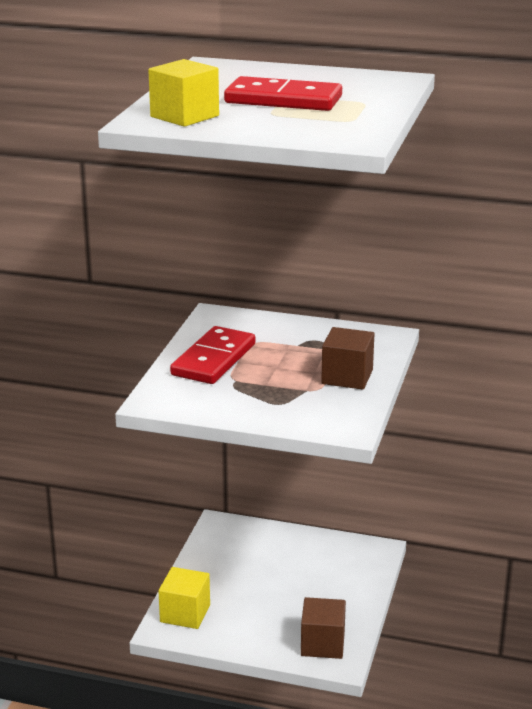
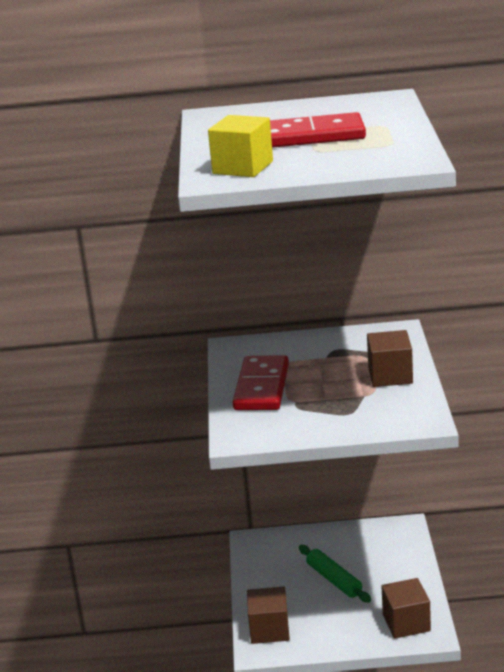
camera: 15 degrees left, 0 degrees up
yellow cube [158,567,210,629] -> brown cube [247,586,290,644]
none -> green rolling pin [299,545,371,603]

